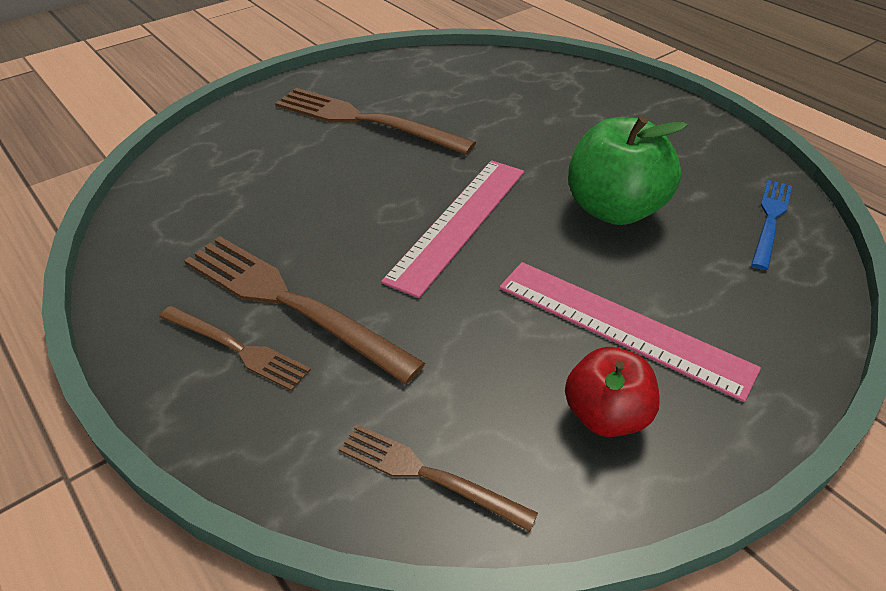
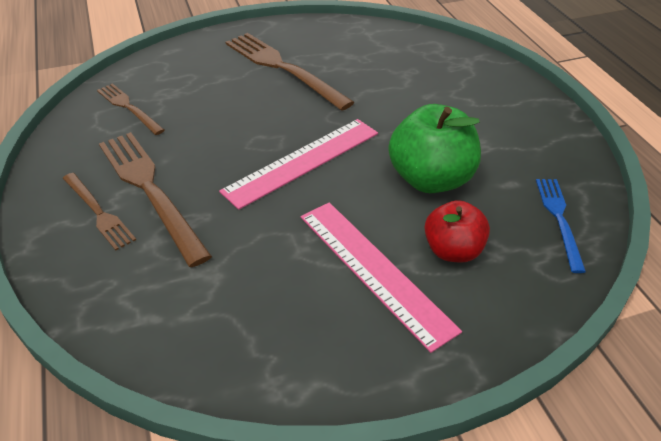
camera: 20 degrees right, 0 degrees up
brown fork [339,424,538,532] -> brown fork moved to [97,83,165,135]
red apple [565,347,660,437] -> red apple moved to [424,200,490,263]
blue fork [751,180,792,270] -> blue fork turned 45 degrees counterclockwise [536,179,586,273]

